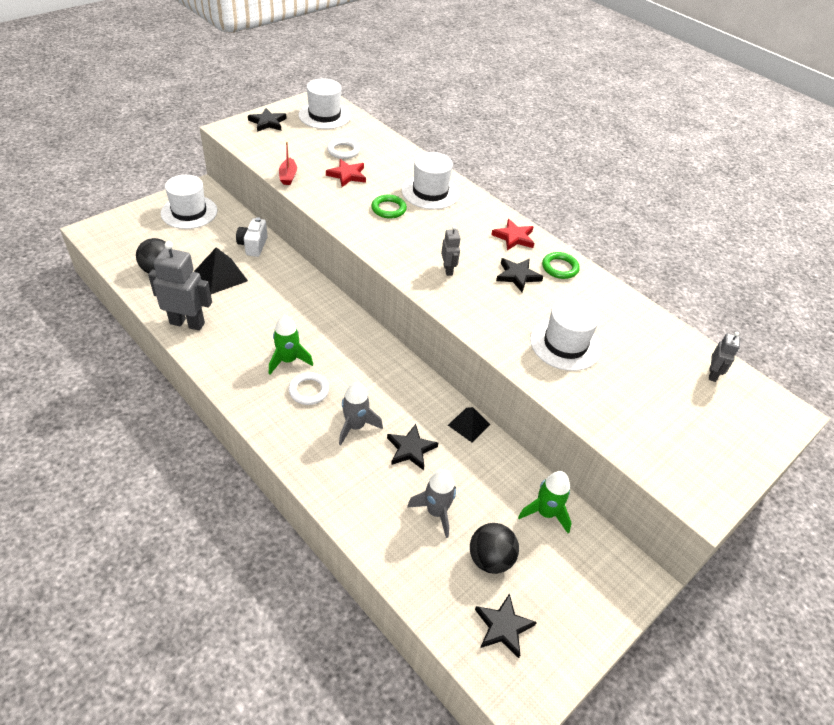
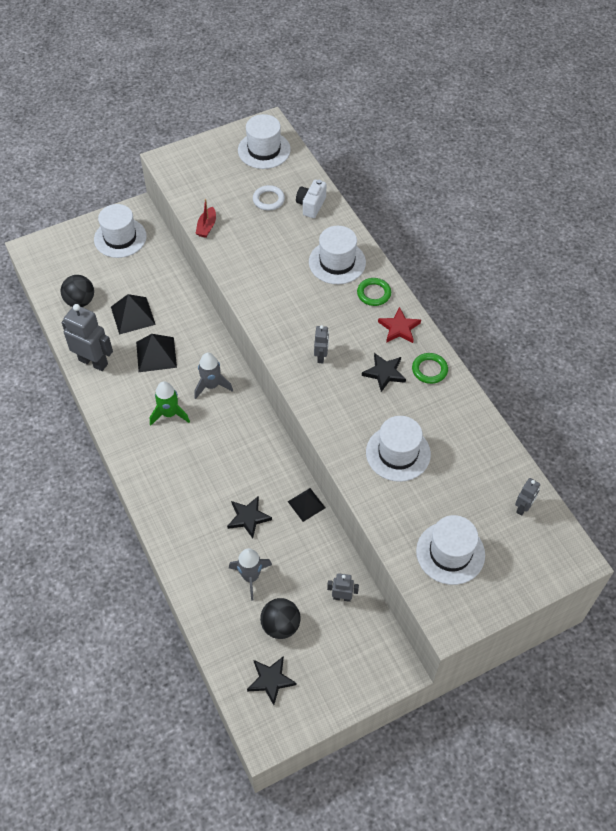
camera: 20 degrees right, 10 degrees up
white camera [236,217,268,257] -> white camera moved to [296,179,326,218]
black star [248,108,287,132] -> none
white ring [288,372,329,405] -> none
red star [326,159,366,187] -> none
grey rocket [339,382,383,445] -> grey rocket moved to [194,353,233,399]
green ring [371,195,407,218] -> green ring moved to [357,278,391,306]
green rocket [518,471,572,533] -> grey robot [327,573,359,602]
none -> black pyramid [136,334,177,372]
none -> white hat [416,515,485,585]

